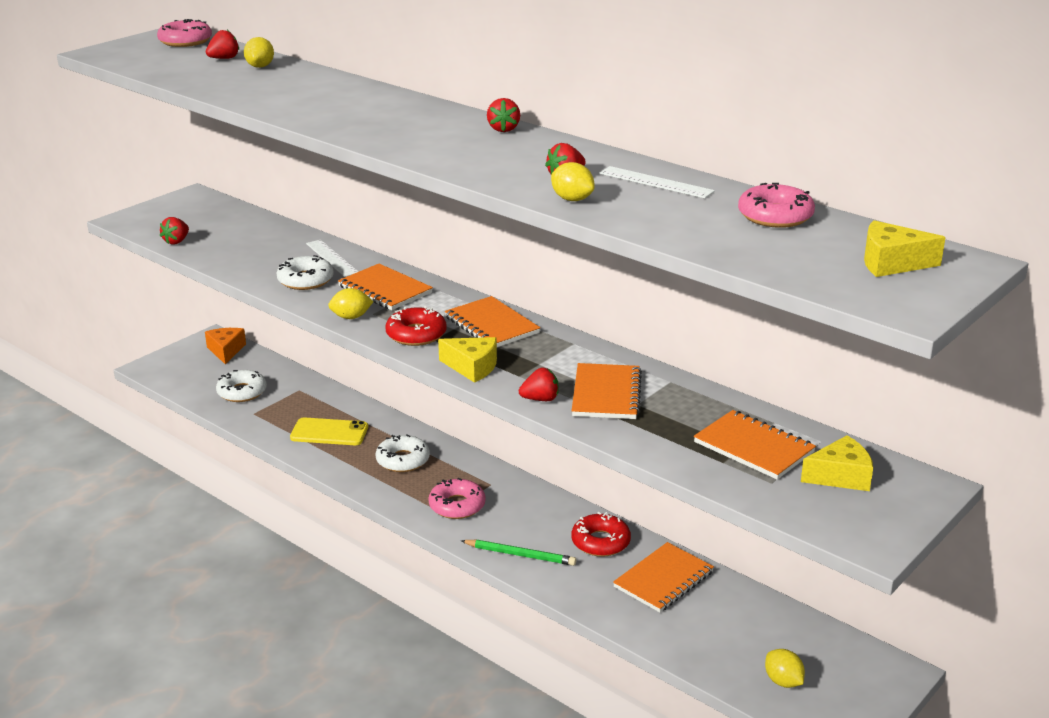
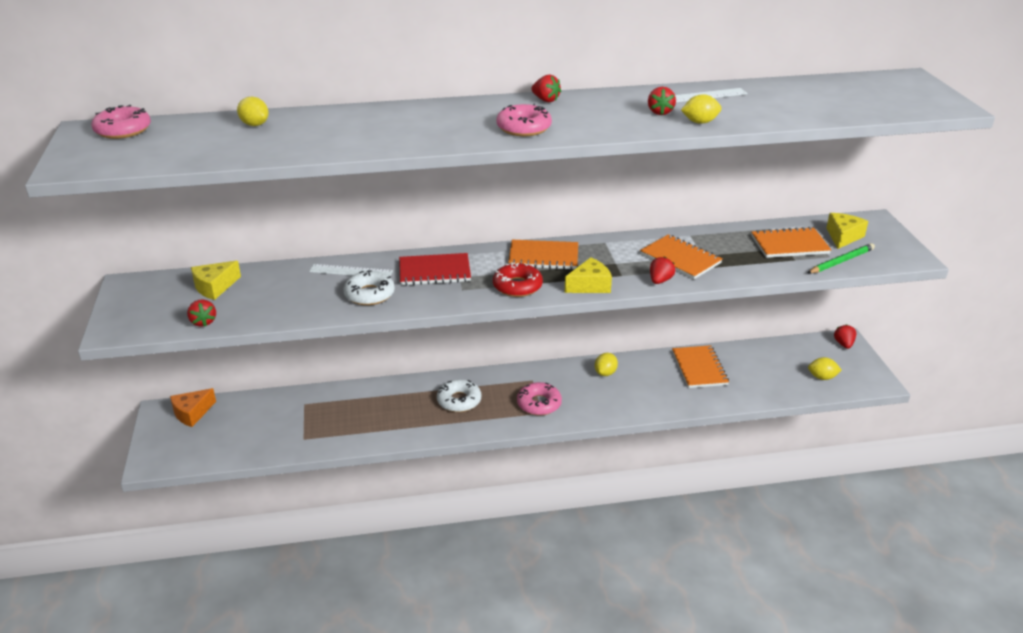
camera: 50 degrees left, 5 degrees up
orange cheese [205,328,246,364] -> orange cheese turned 75 degrees counterclockwise [170,388,216,427]
red strawberry [206,30,239,59] -> red strawberry moved to [834,324,856,349]
white donut [216,370,267,402] -> none
yellow phone [290,417,368,445] -> none
yellow lemon [328,288,374,319] -> yellow lemon moved to [595,353,618,376]
orange notebook [338,264,433,310] -> red notebook [399,253,471,286]
green pencil [461,540,576,566] -> green pencil moved to [808,243,875,273]
red donut [571,512,631,557] -> none
pink donut [738,183,815,228] -> pink donut moved to [497,103,552,136]
yellow cheese [864,220,946,277] -> yellow cheese moved to [191,261,241,300]

